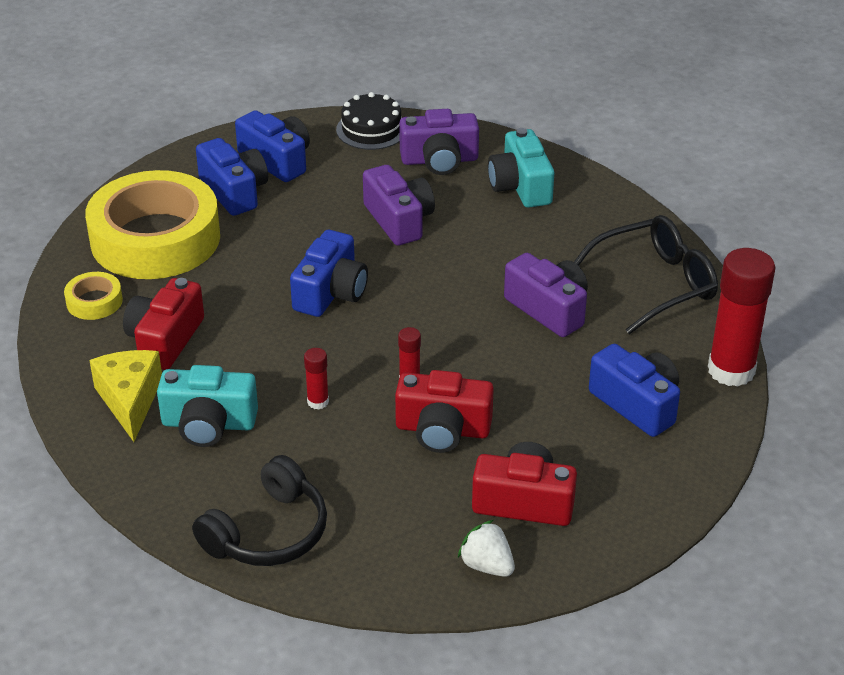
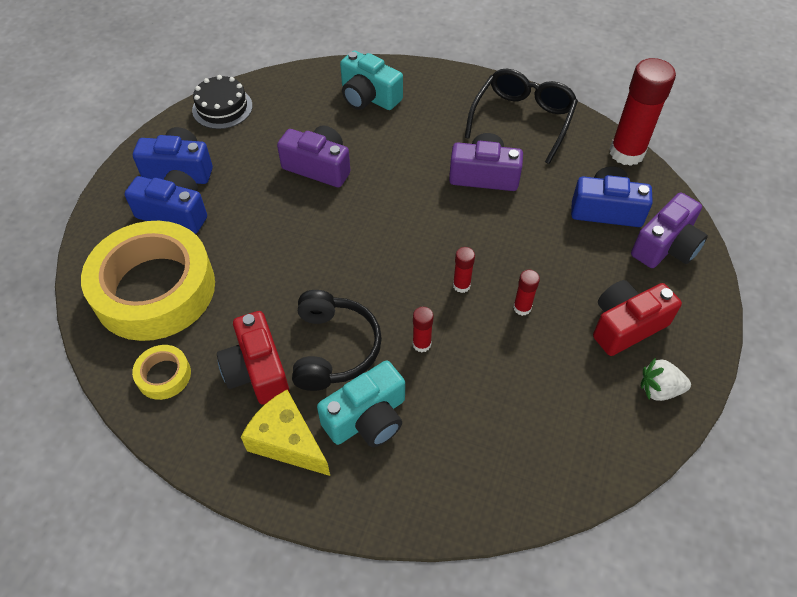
camera: 40 degrees left, 15 degrees up
black headphones [192,455,327,566] -> black headphones moved to [292,290,382,391]
blue camera [290,230,368,317] -> none
red camera [395,370,494,453] -> red glue stick [513,270,540,316]
purple camera [399,109,479,175] -> purple camera moved to [631,192,708,268]

